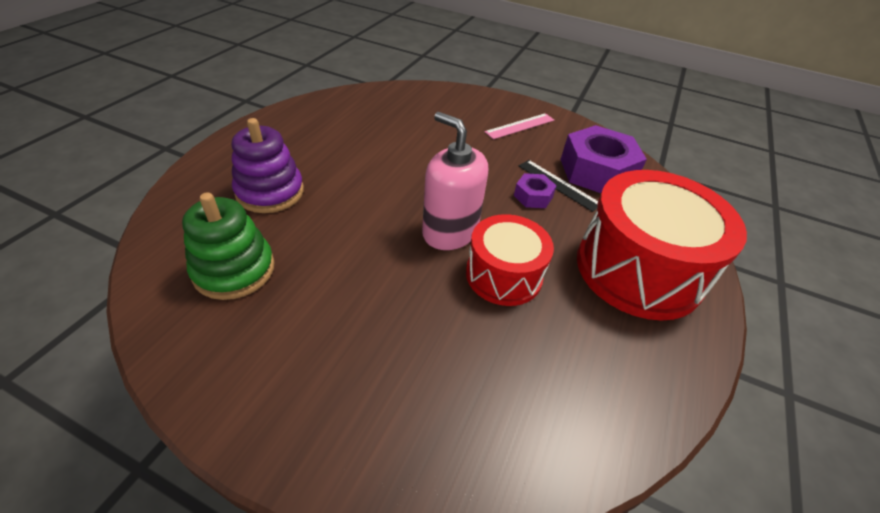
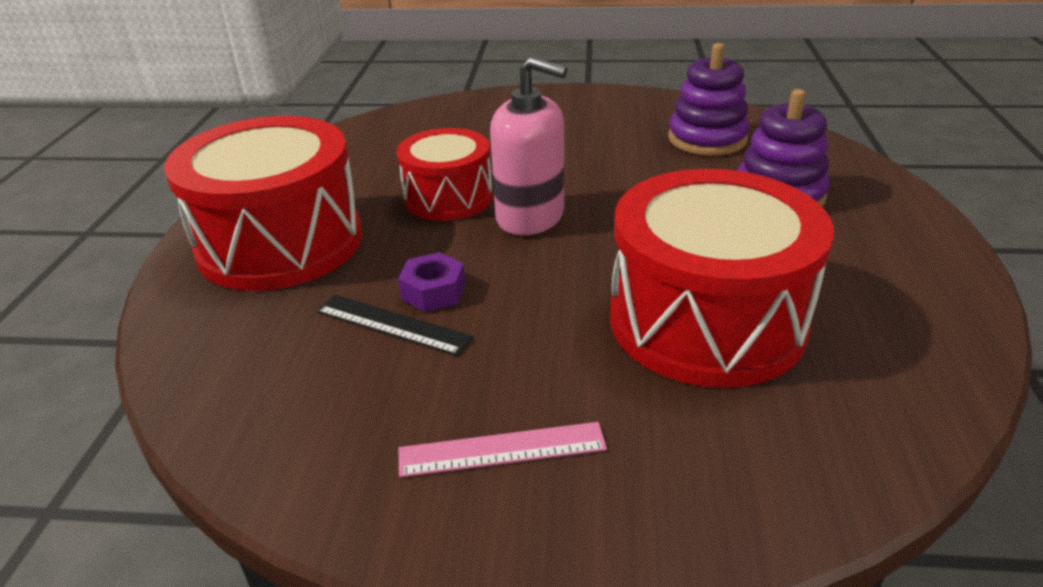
camera: 165 degrees right, 10 degrees down
green stacking toy [182,193,275,300] -> purple stacking toy [668,43,750,156]
pink ruler [485,113,554,139] -> pink ruler turned 45 degrees clockwise [399,422,607,477]
purple nut [560,125,647,193] -> none
none -> red drum [610,169,834,388]

